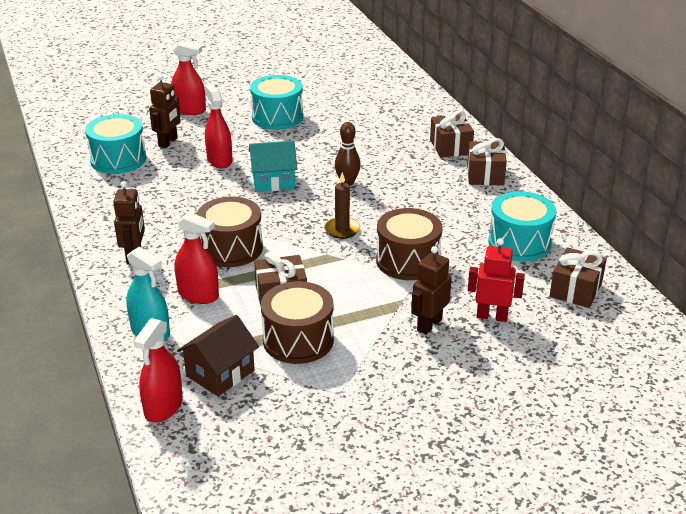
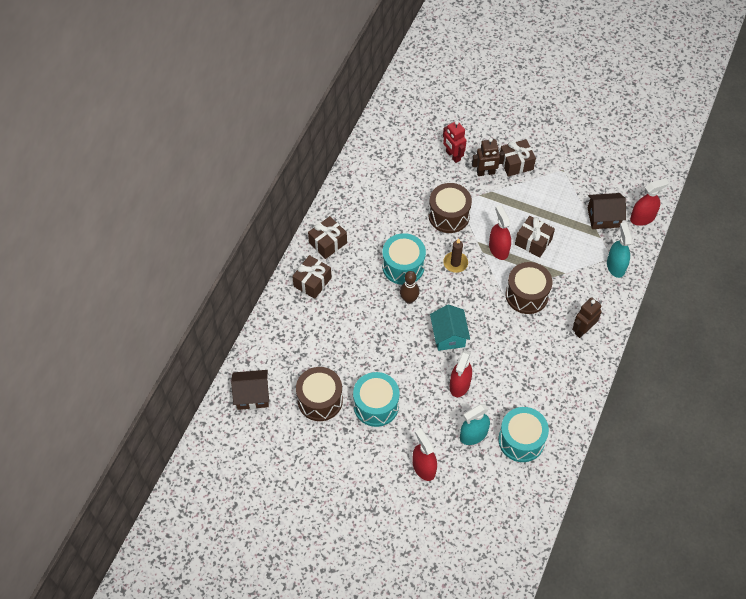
camera: 135 degrees left, 25 degrees up
brown robot [149,75,180,148] -> turquoise spray bottle [460,404,490,445]
red spray bottle [175,212,219,304] -> red spray bottle moved to [489,205,511,260]
turquoise house [249,140,297,192] -> turquoise house turned 45 degrees clockwise [430,304,470,351]
brown drum [261,281,334,364] -> brown drum moved to [296,367,343,421]
turquoise drum [488,191,556,261] -> turquoise drum moved to [382,233,426,285]
brown gift [550,247,607,308] -> brown gift moved to [500,139,536,177]
none -> brown house [231,370,269,410]

